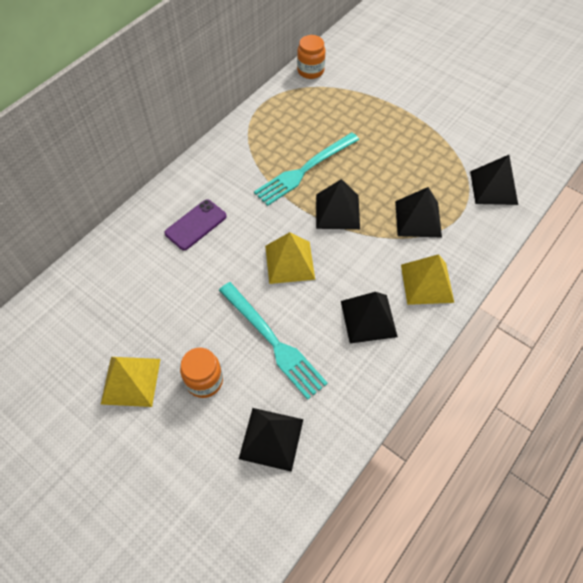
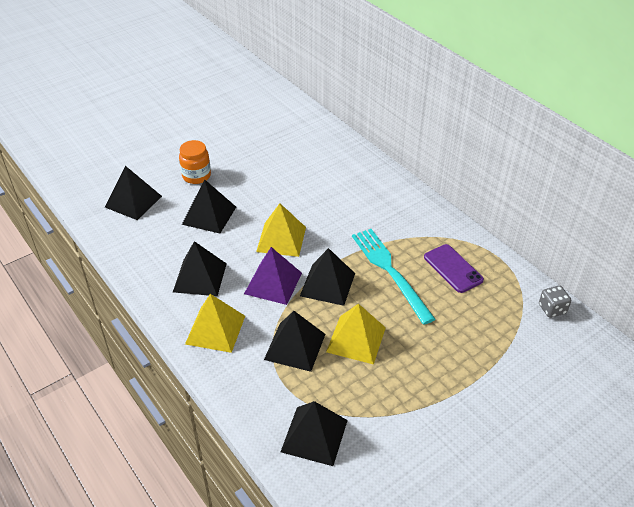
camera: 105 degrees right, 15 degrees down
yellow pyramid [101,357,160,407] -> yellow pyramid moved to [326,304,386,365]
purple phone [165,200,227,250] -> purple phone moved to [424,244,484,293]
turquoise fork [219,282,328,400] -> black pyramid [182,179,236,233]
orange jar [297,35,326,79] -> grey dice [539,286,571,318]
none -> purple pyramid [244,247,302,305]

